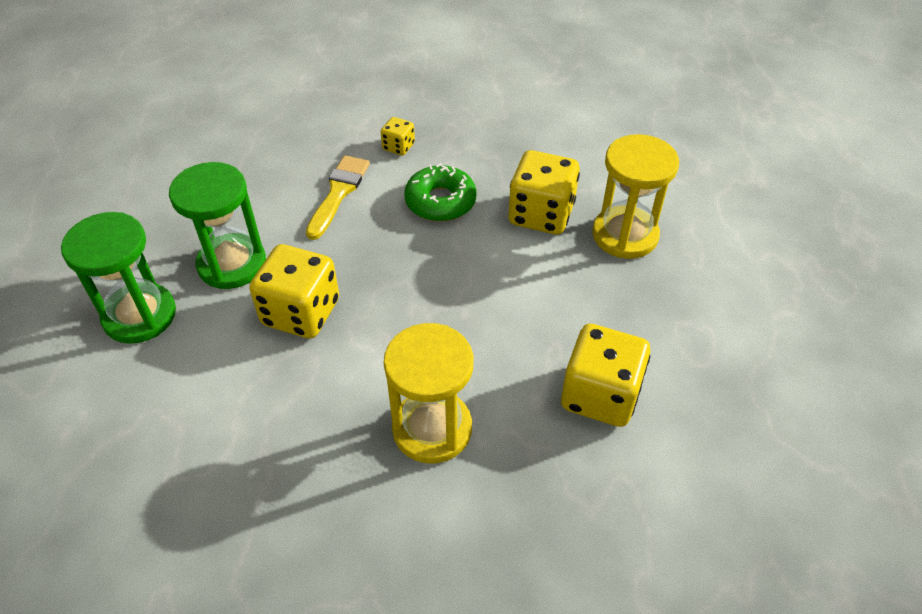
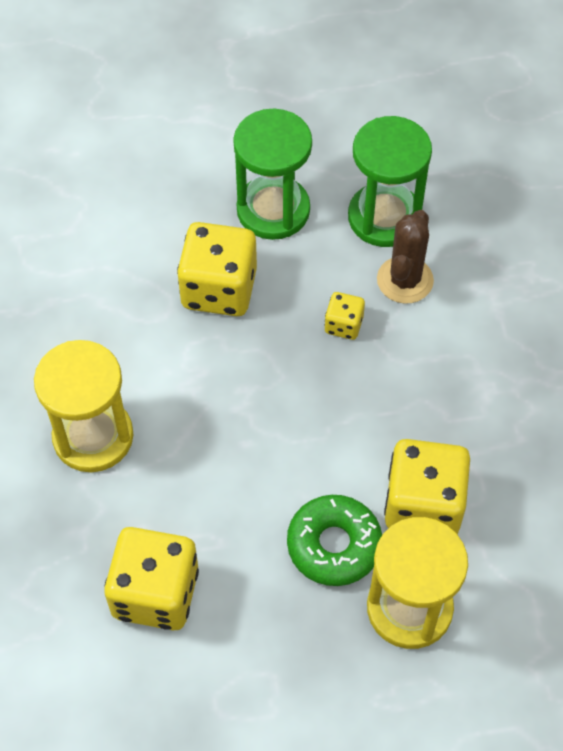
camera: 80 degrees right, 10 degrees up
green hourglass [61,212,176,344] -> green hourglass moved to [348,116,432,247]
yellow brush [306,155,370,240] -> brown cactus [377,210,434,304]
yellow dice [381,117,415,156] -> yellow dice moved to [325,292,365,340]
green donut [404,163,476,221] -> green donut moved to [287,495,382,586]

